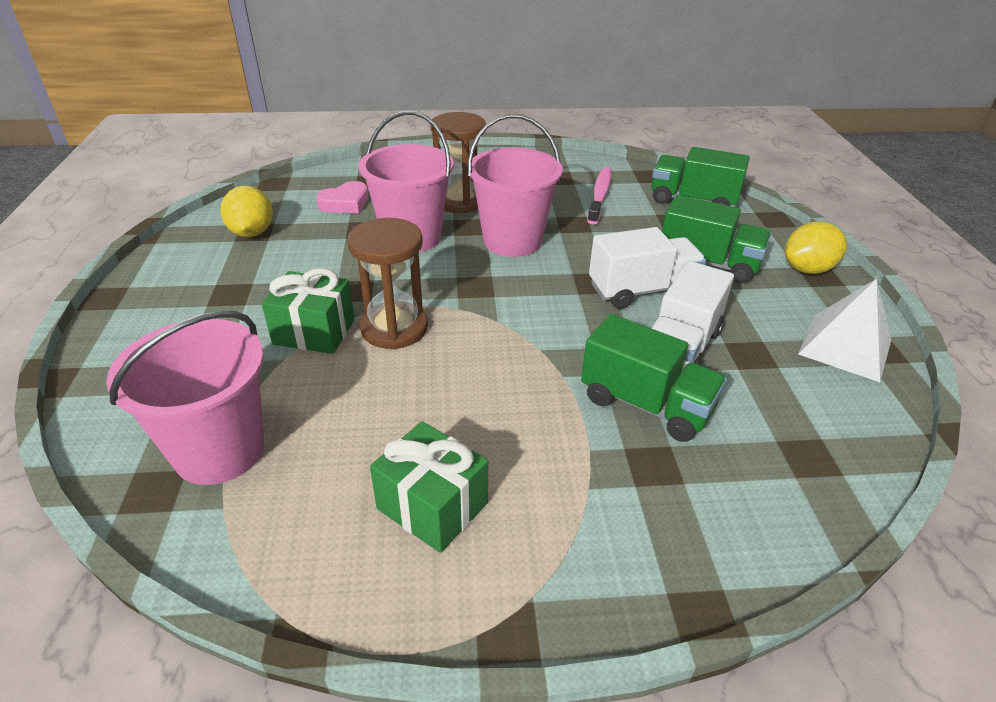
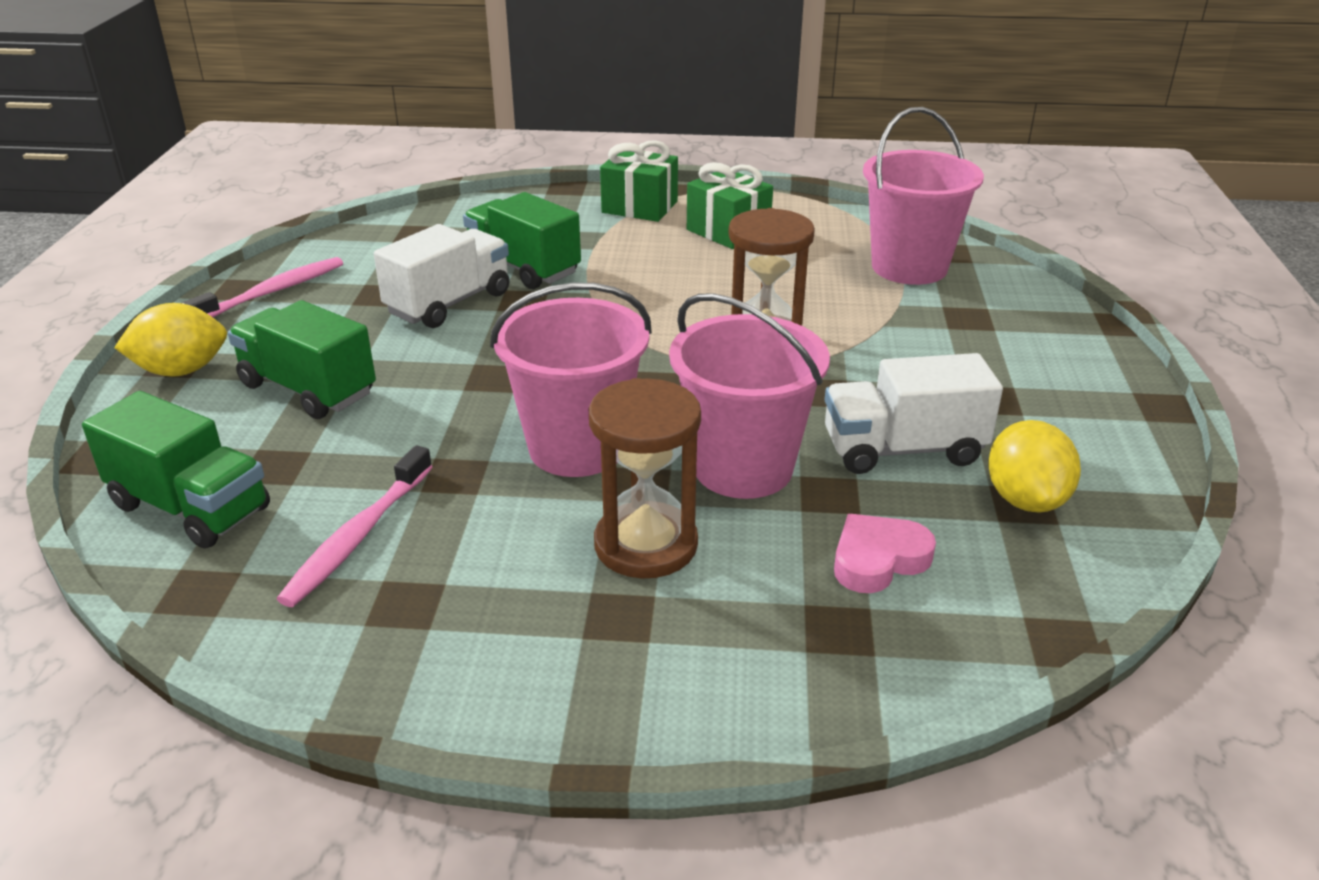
camera: 170 degrees left, 5 degrees down
green gift [262,268,355,354] -> green gift moved to [600,140,678,222]
white truck [589,227,706,309] -> white truck moved to [824,353,1003,474]
white pyramid [798,279,891,382] -> pink toothbrush [182,257,343,317]

